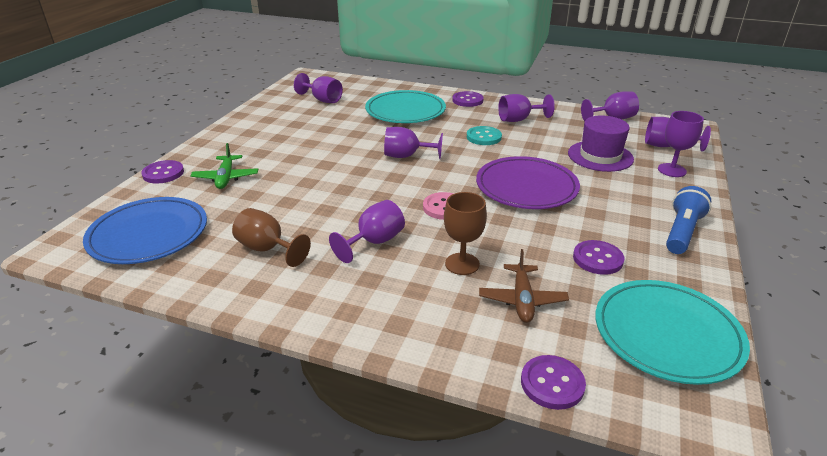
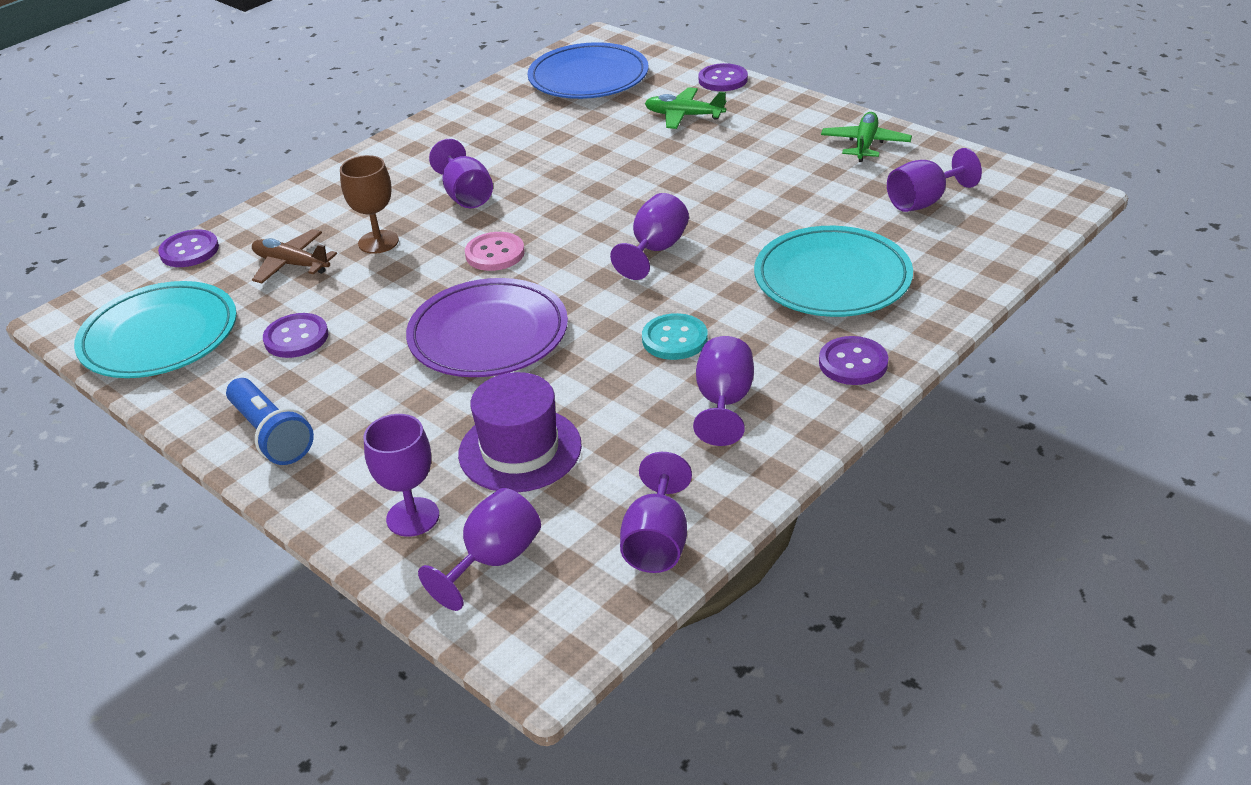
camera: 115 degrees right, 5 degrees up
brown goblet [232,208,311,267] -> none
none -> green plane [821,112,912,162]

